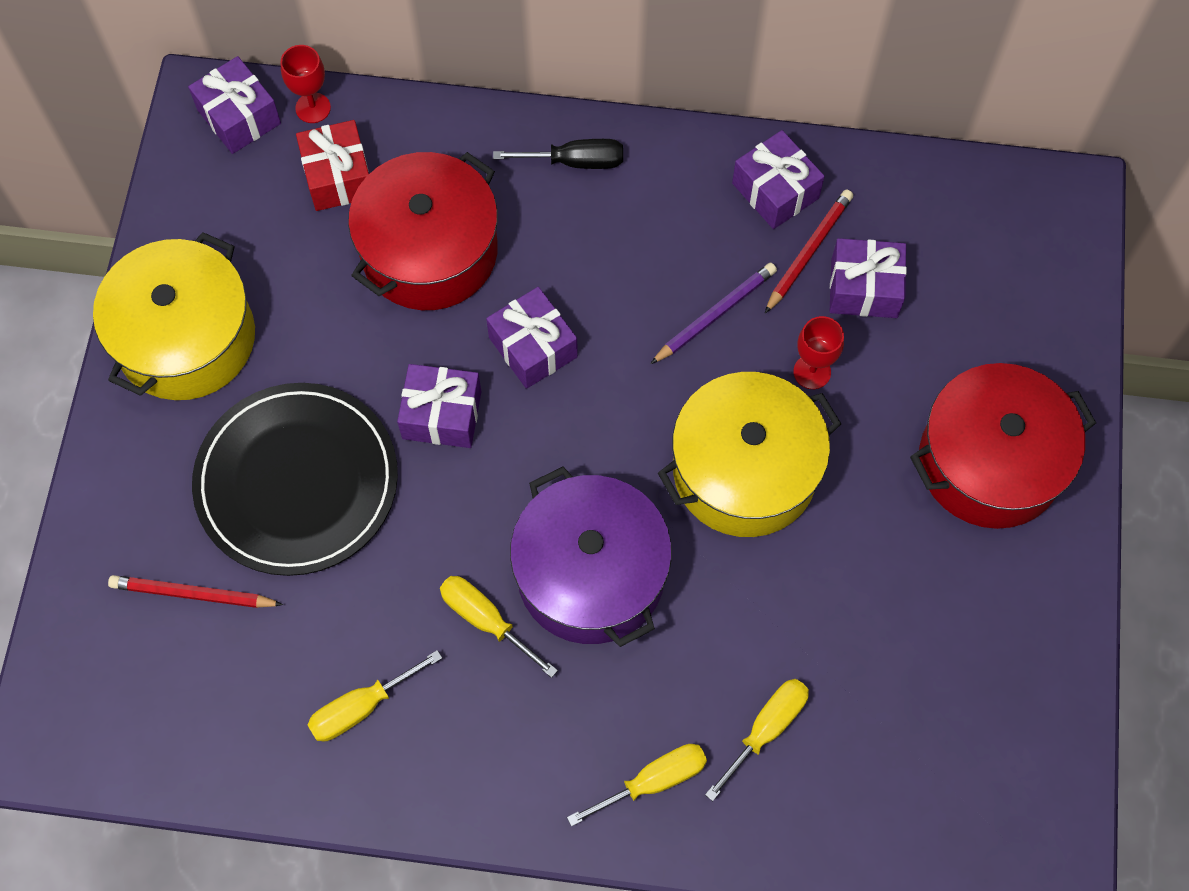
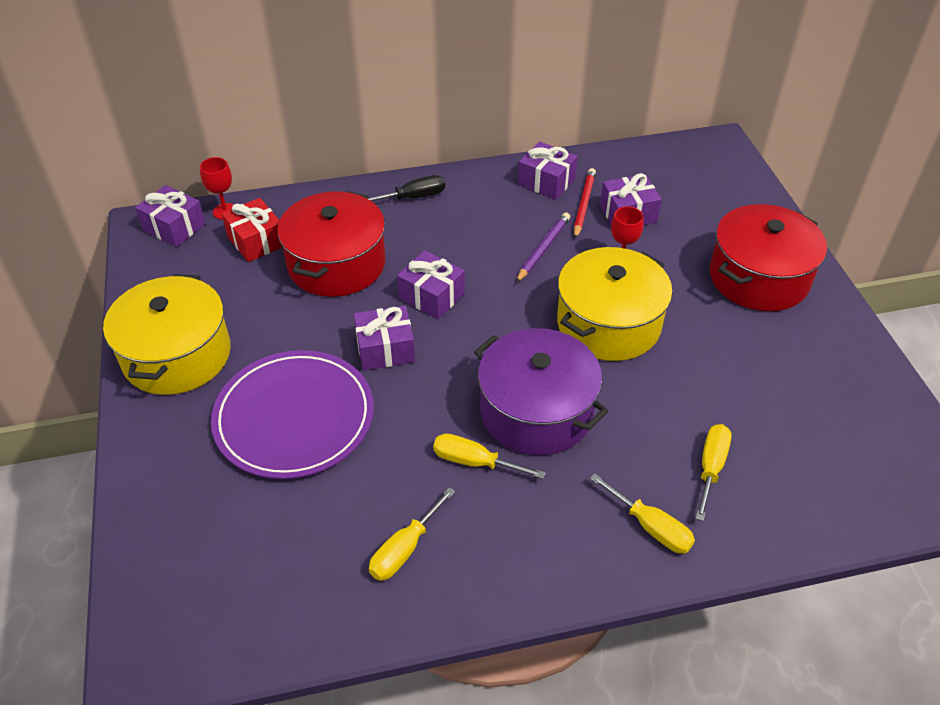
camera: 20 degrees left, 20 degrees down
red pencil [108,575,284,608] -> none
black plate [192,383,398,576] -> purple plate [211,350,374,479]
yellow screwdriver [567,744,707,826] -> yellow screwdriver turned 90 degrees clockwise [590,473,695,553]

